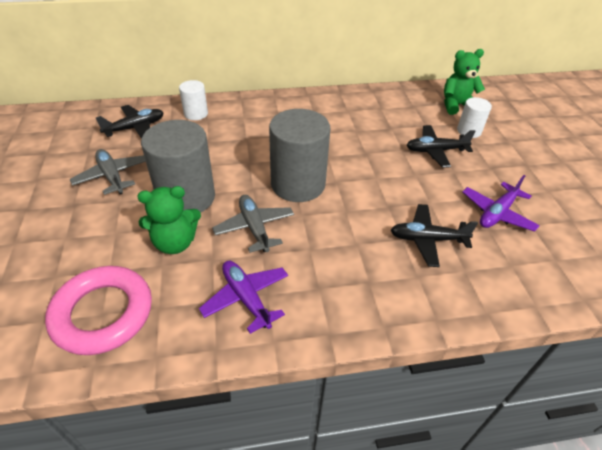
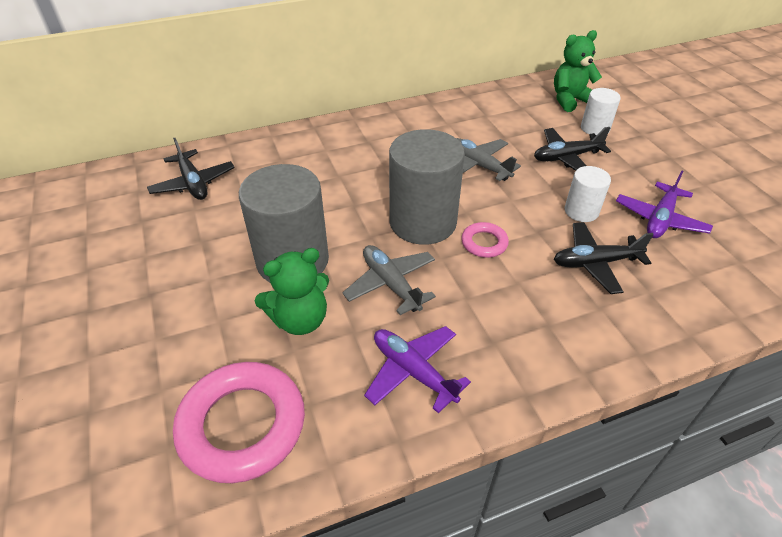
camera: 10 degrees left, 0 degrees up
grey plane [70,149,146,195] -> grey plane moved to [456,138,521,181]
black plane [95,105,164,139] -> black plane turned 105 degrees clockwise [147,138,235,200]
white cylinder [179,80,208,120] -> white cylinder moved to [565,166,611,222]
none -> pink ring [461,222,509,258]

